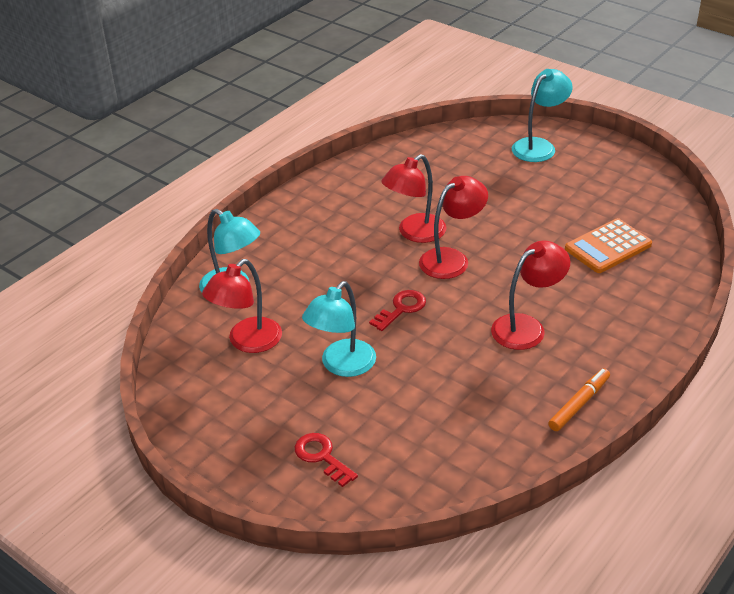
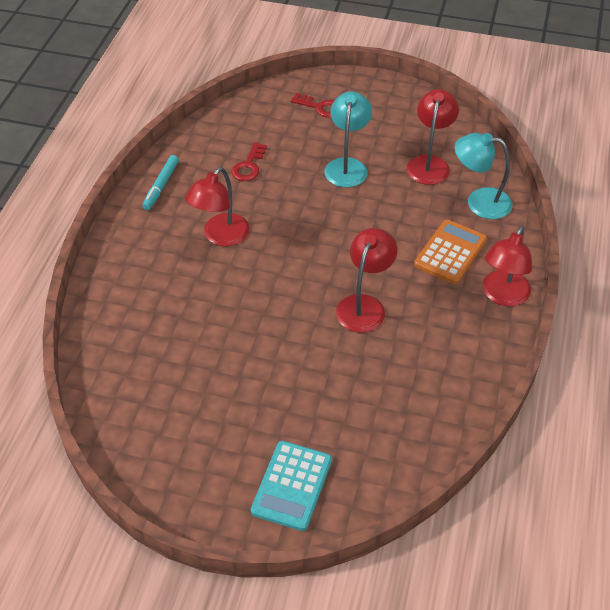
camera: 155 degrees right, 10 degrees up
red key [369,290,426,331] -> red key moved to [231,142,267,181]
red lamp [419,176,488,279] -> red lamp moved to [483,226,532,306]
turquoise lamp [512,69,573,162] -> turquoise calculator [251,441,332,531]
orange marker [548,368,610,431] -> turquoise marker [142,155,179,210]
orange calculator [565,218,652,273] -> orange calculator moved to [414,219,487,284]

